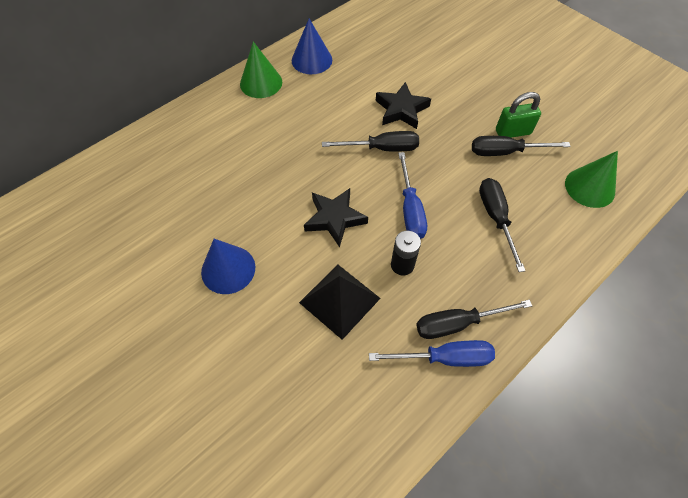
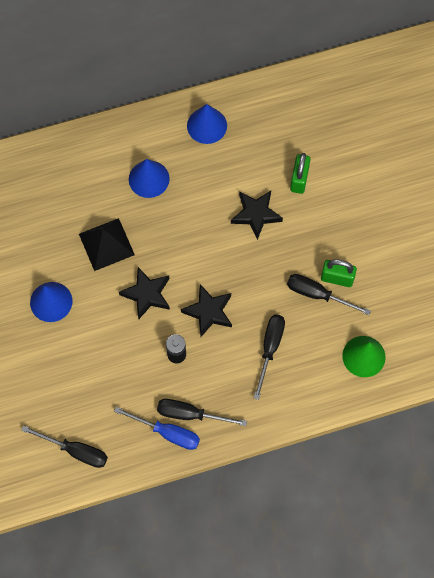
camera: 25 degrees right, 10 degrees up
green cone [240,42,282,98] -> none
black pyramid [299,264,381,340] -> black pyramid moved to [79,218,135,271]
black screwdriver [322,131,419,152] -> black screwdriver moved to [21,426,108,468]
blue screwdriver [398,152,427,239] -> black star [181,284,232,337]
none -> blue cone [129,159,170,198]
none -> green padlock [290,153,311,194]

